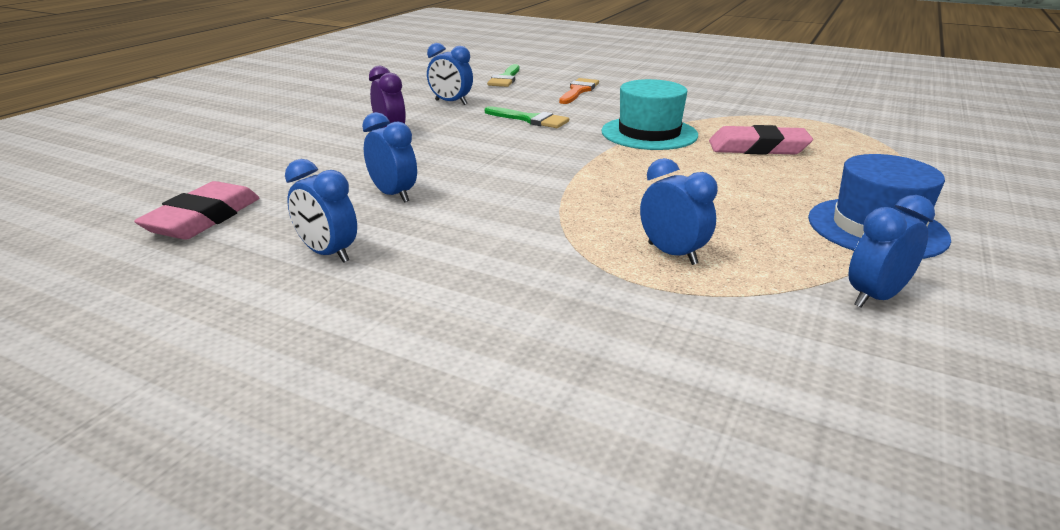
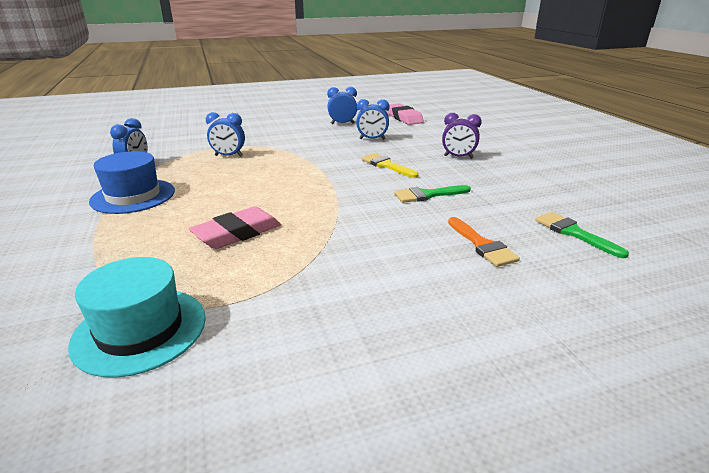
camera: 135 degrees right, 0 degrees up
blue clock [427,43,473,105] -> none
turquoise hat [602,79,698,150] -> turquoise hat moved to [68,257,206,378]
none -> yellow brush [362,153,418,178]

